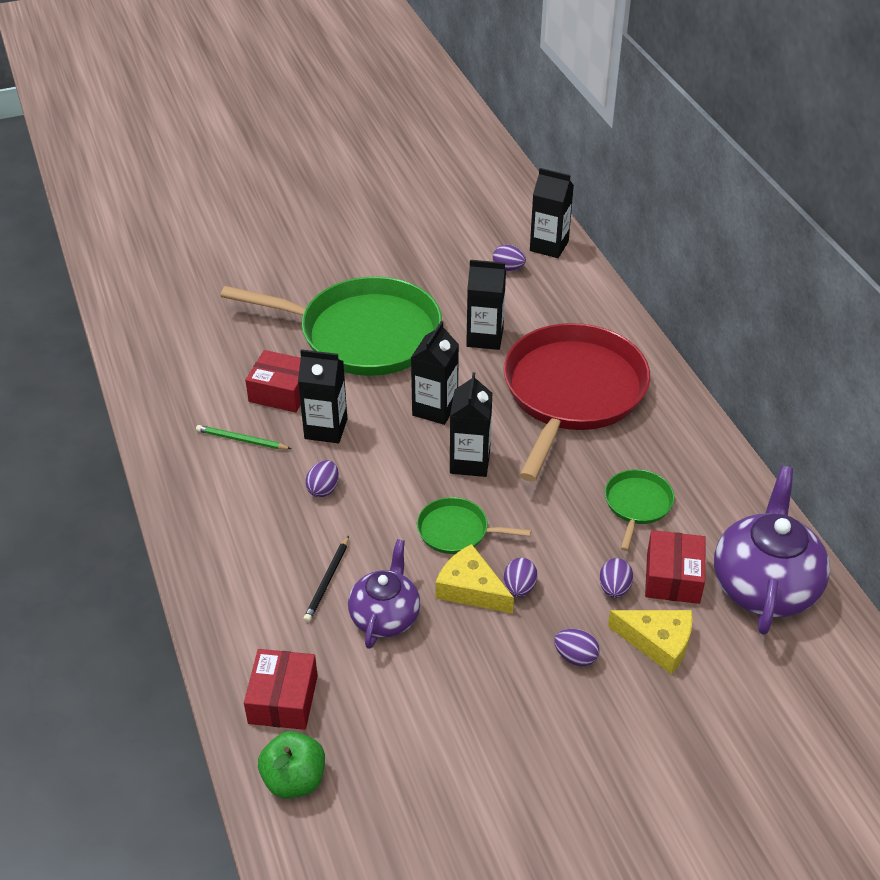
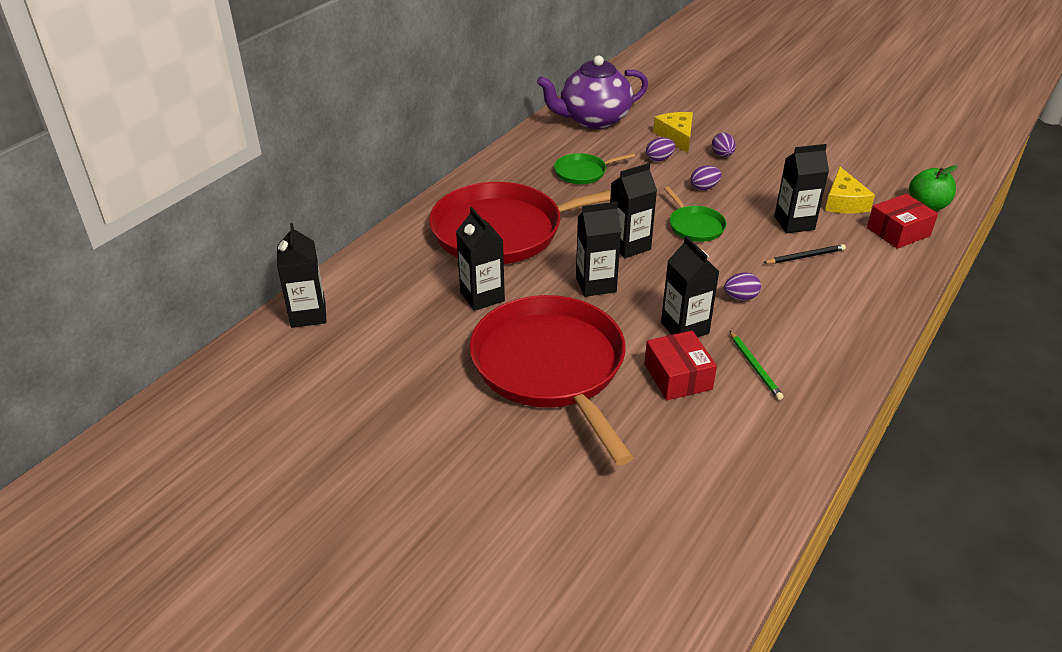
camera: 125 degrees left, 5 degrees down
green pan [221,277,442,376] -> red pan [469,295,634,465]
purple teapot [348,539,420,649] -> black carton [774,144,829,233]
yellow cheese [435,544,514,613] -> yellow cheese moved to [825,167,875,213]
purple egg [493,245,526,271] -> none
red box [645,530,706,604] -> none

